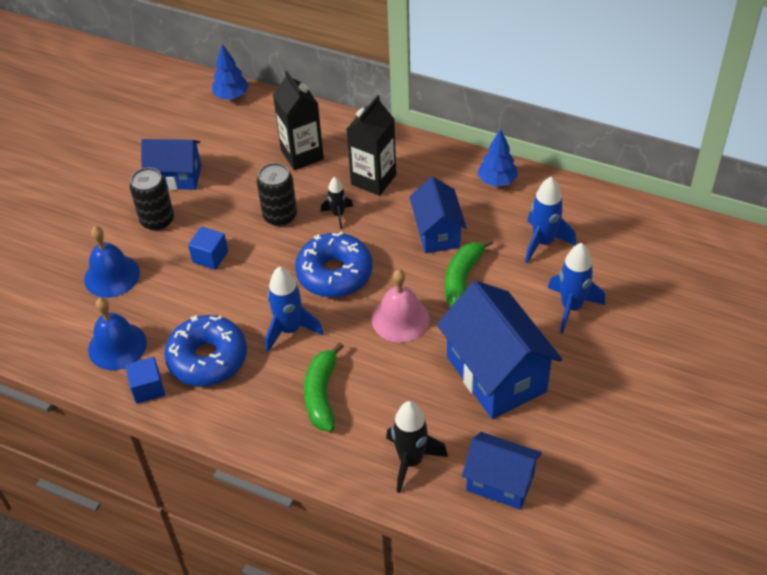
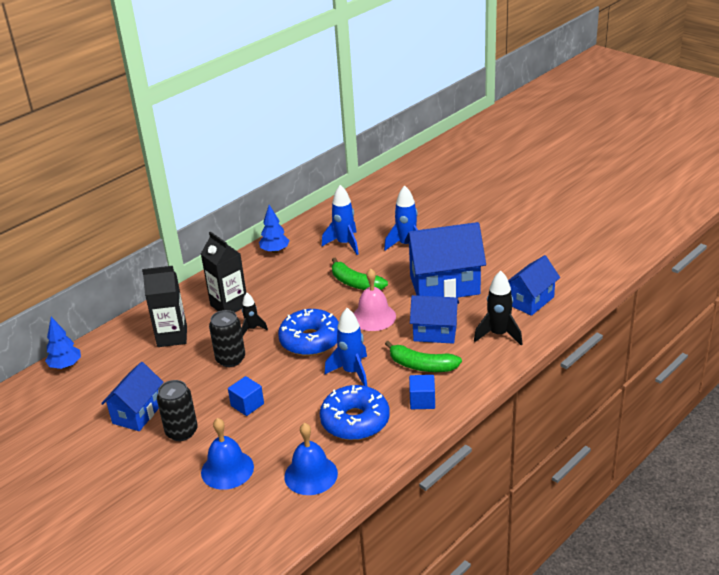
camera: 70 degrees left, 15 degrees down
blue cube [125,357,165,404] -> blue cube moved to [409,375,435,409]
blue house [409,177,467,253] -> blue house moved to [410,295,459,344]

